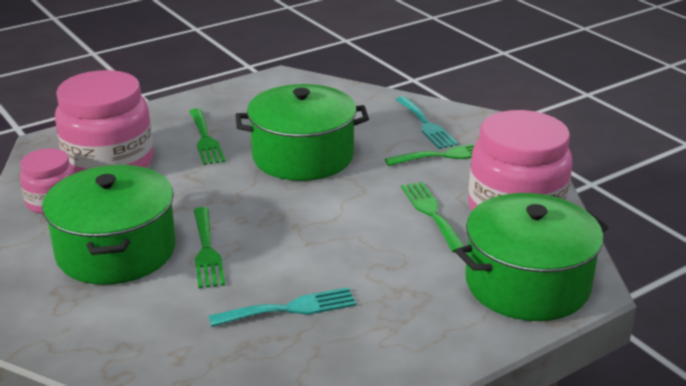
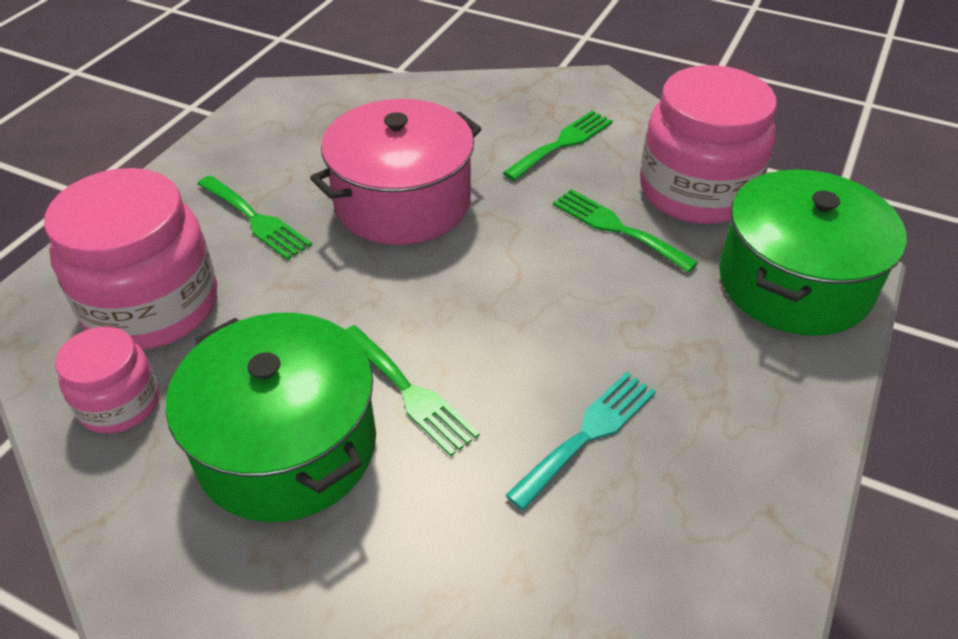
camera: 30 degrees left, 15 degrees up
green pot [236,84,369,181] -> pink pot [310,99,482,245]
turquoise fork [396,96,458,149] -> none

